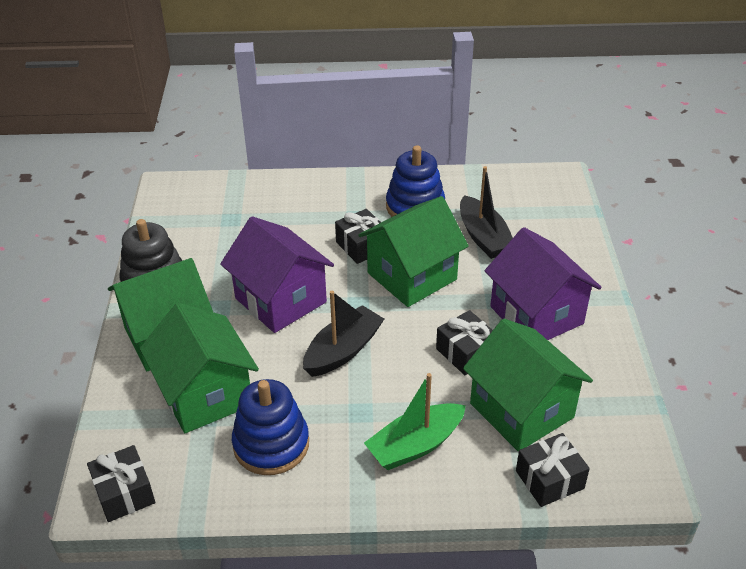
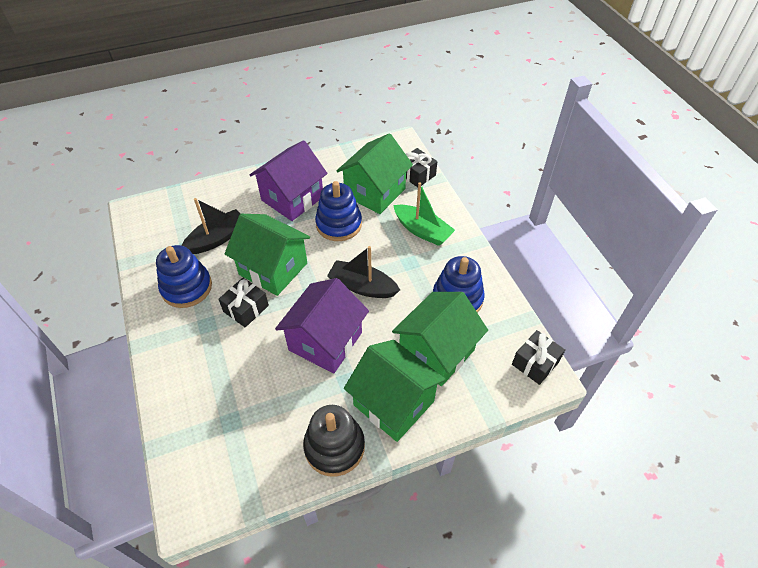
camera: 110 degrees left, 10 degrees up
black gift [436,310,493,375] -> blue stacking toy [315,181,362,241]

